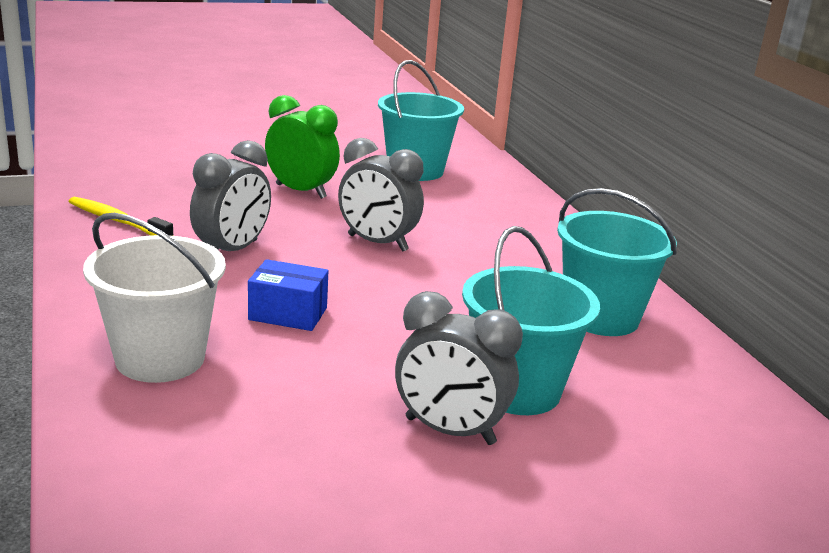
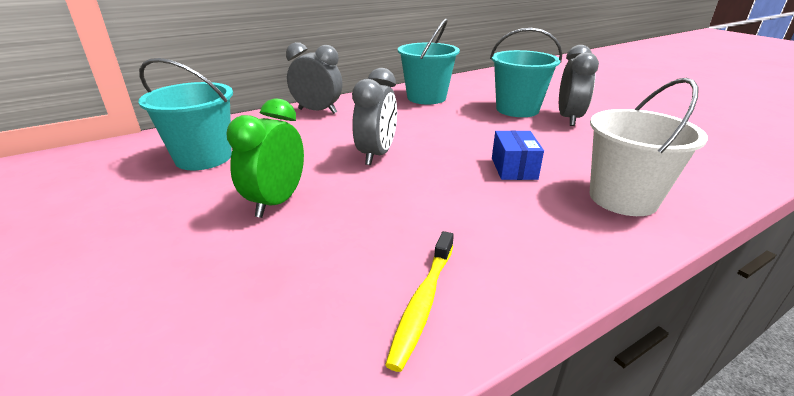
camera: 100 degrees left, 5 degrees up
grey clock [190,140,271,251] -> grey clock moved to [286,42,343,114]

